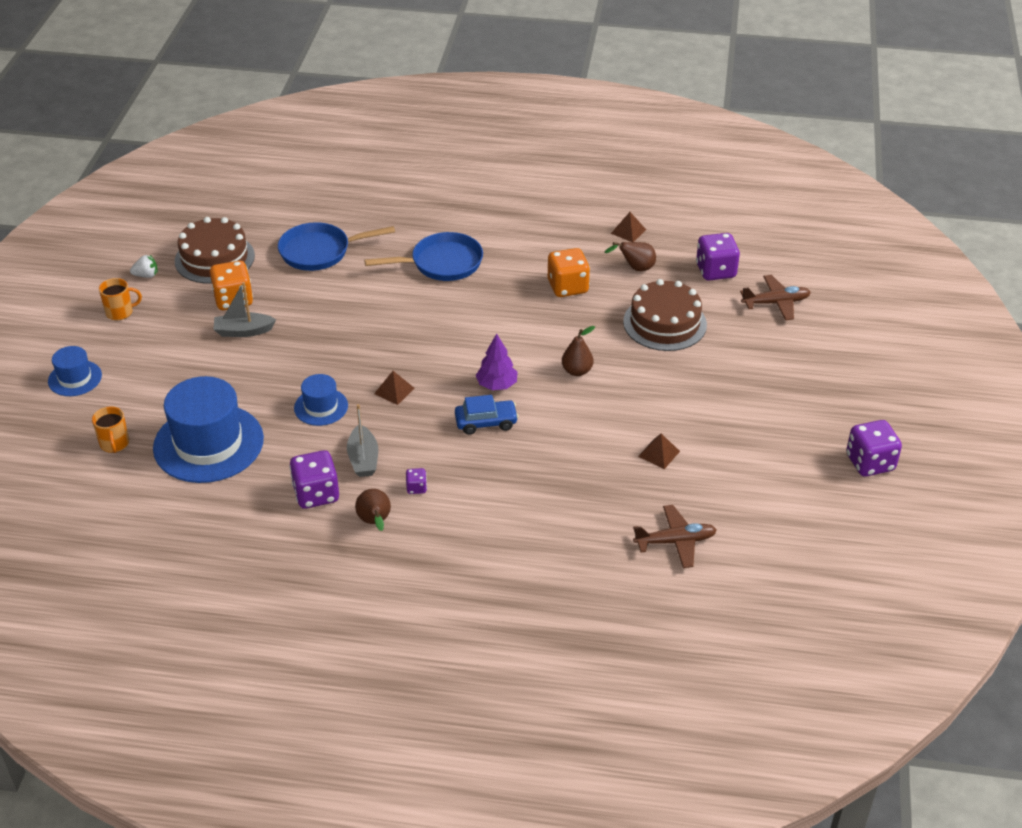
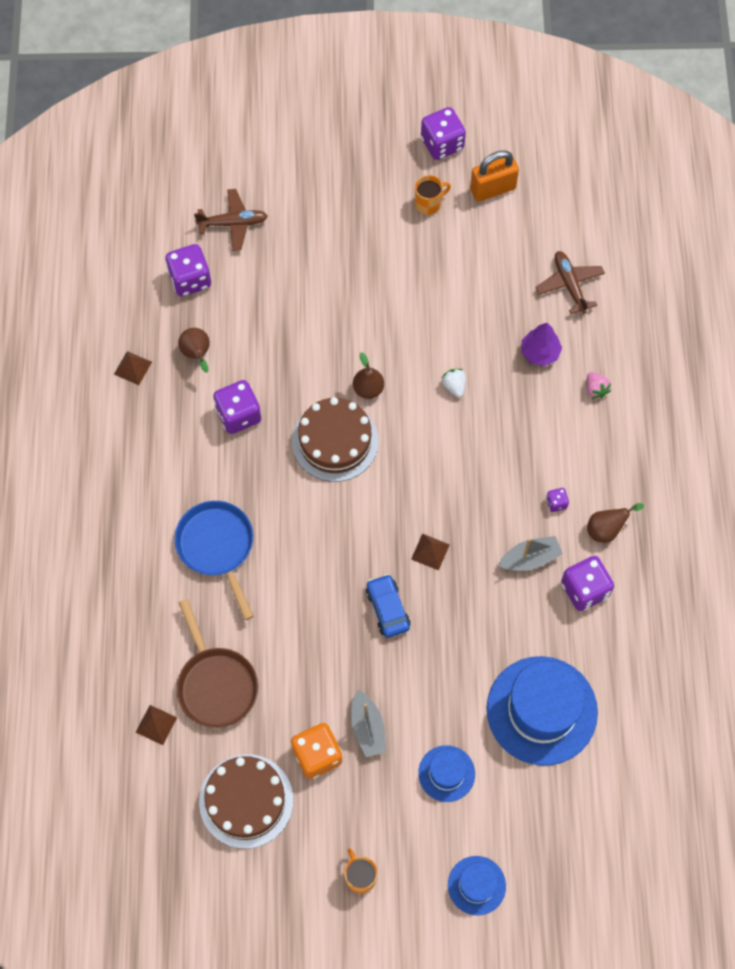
camera: 100 degrees left, 25 degrees up
orange mug [92,407,129,453] -> orange mug moved to [415,175,451,215]
white strawberry [130,255,158,278] -> white strawberry moved to [442,369,466,397]
blue pan [278,222,395,271] -> brown pan [176,599,258,728]
blue hat [294,374,348,426] -> blue hat moved to [418,745,475,802]
blue car [455,395,519,435] -> blue car moved to [366,574,410,638]
purple tree [476,333,518,390] -> purple tree moved to [521,323,562,366]
orange dice [548,248,590,297] -> purple dice [213,380,261,434]
brown cake [623,279,707,351] -> brown cake moved to [292,397,379,482]
brown pyramid [638,434,680,469] -> brown pyramid moved to [136,705,177,745]
brown plane [740,275,811,320] -> brown plane turned 105 degrees clockwise [194,189,268,251]
none -> orange padlock [470,150,519,202]
none -> pink strawberry [587,372,611,399]

